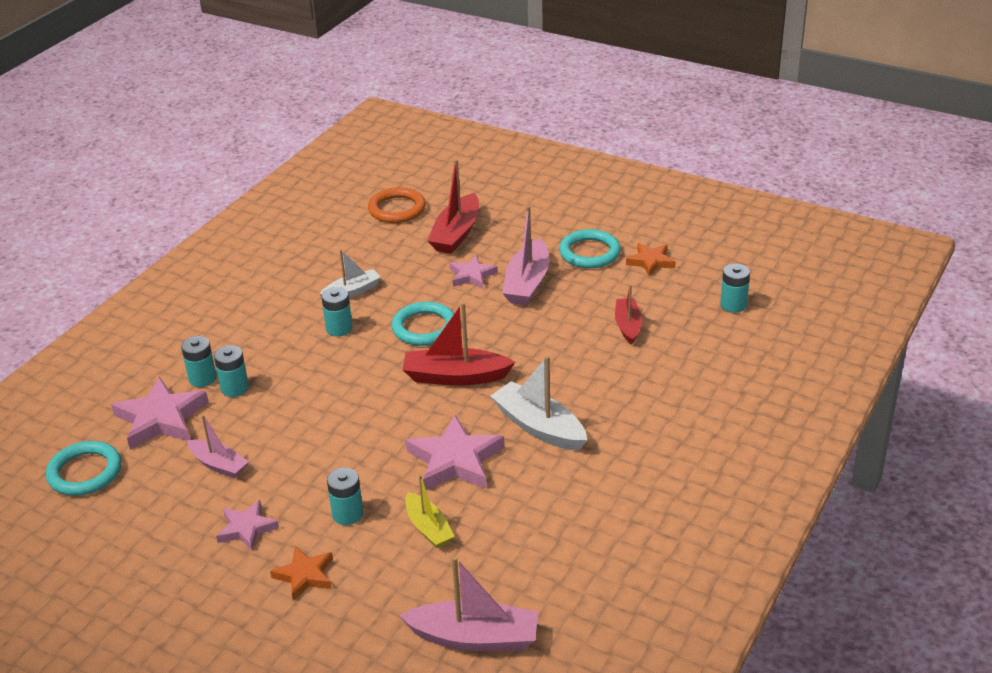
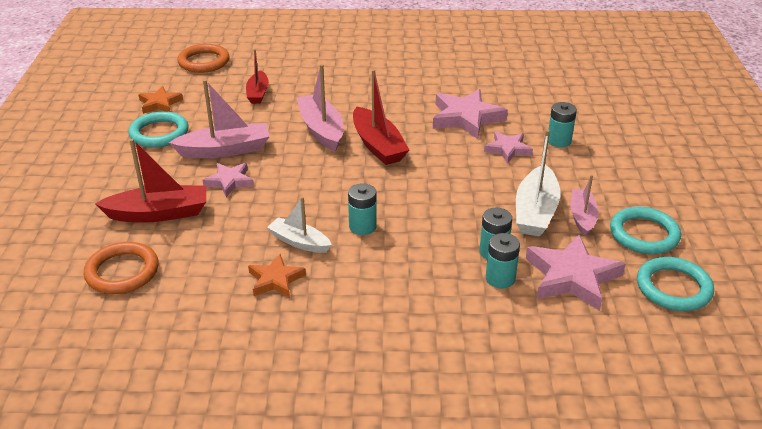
camera: 120 degrees left, 0 degrees up
pink star [216,500,279,551] -> pink star moved to [484,131,533,164]
orange star [270,546,333,601] -> orange star moved to [248,254,306,298]
turquoise ring [392,302,454,346] -> turquoise ring moved to [610,207,681,254]
pink boat [400,557,539,651] -> pink boat moved to [297,64,344,152]
yellow boat [405,475,455,548] -> none
white boat [490,356,587,451] -> white boat moved to [516,130,560,237]
red boat [615,285,642,345] -> red boat turned 60 degrees counterclockwise [246,49,269,104]
turquoise battery [720,263,750,313] -> orange ring [177,44,230,73]

